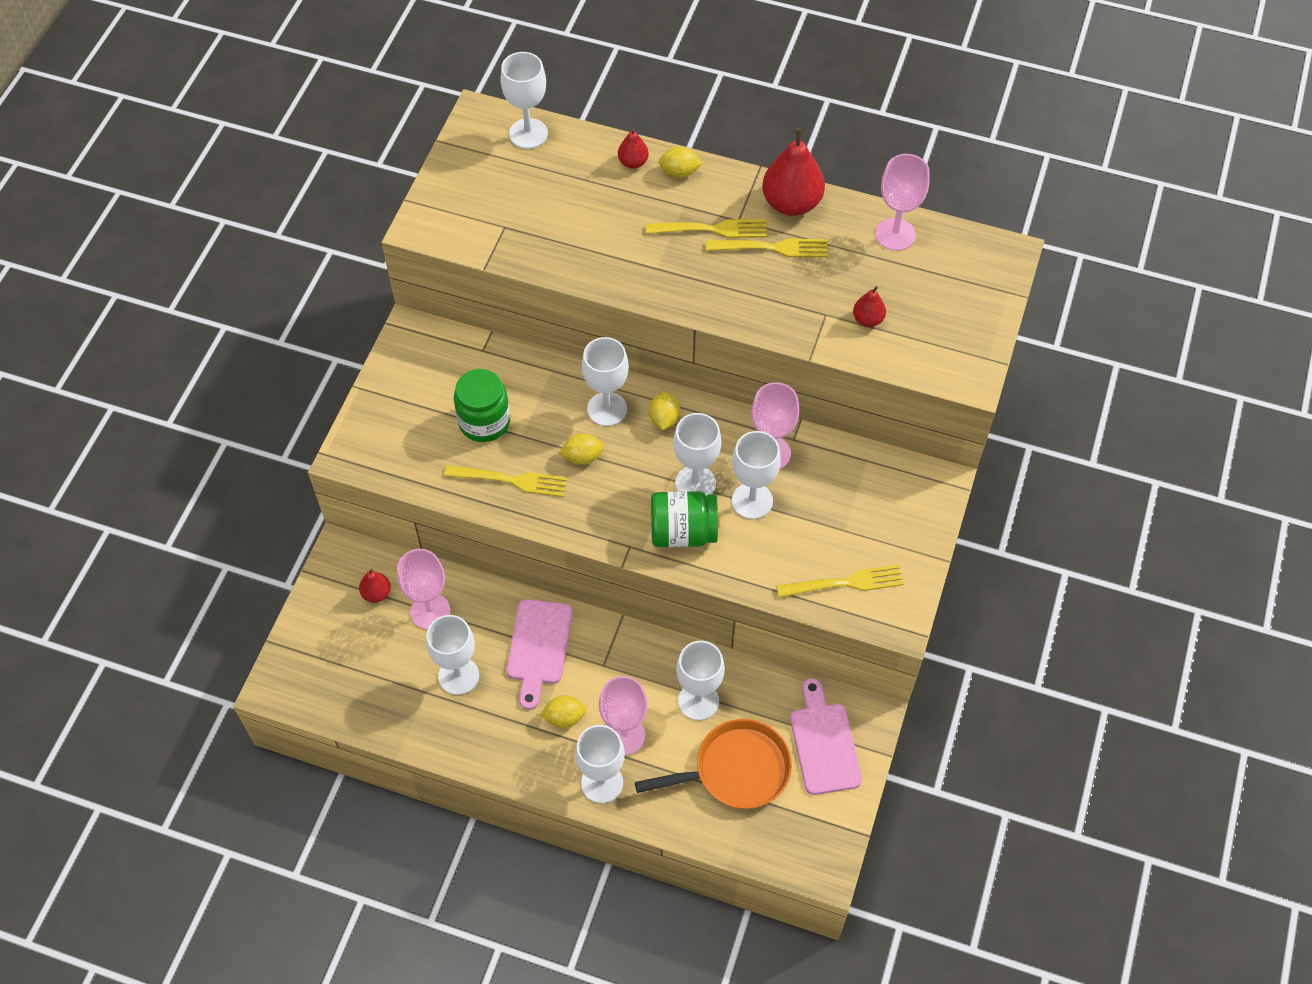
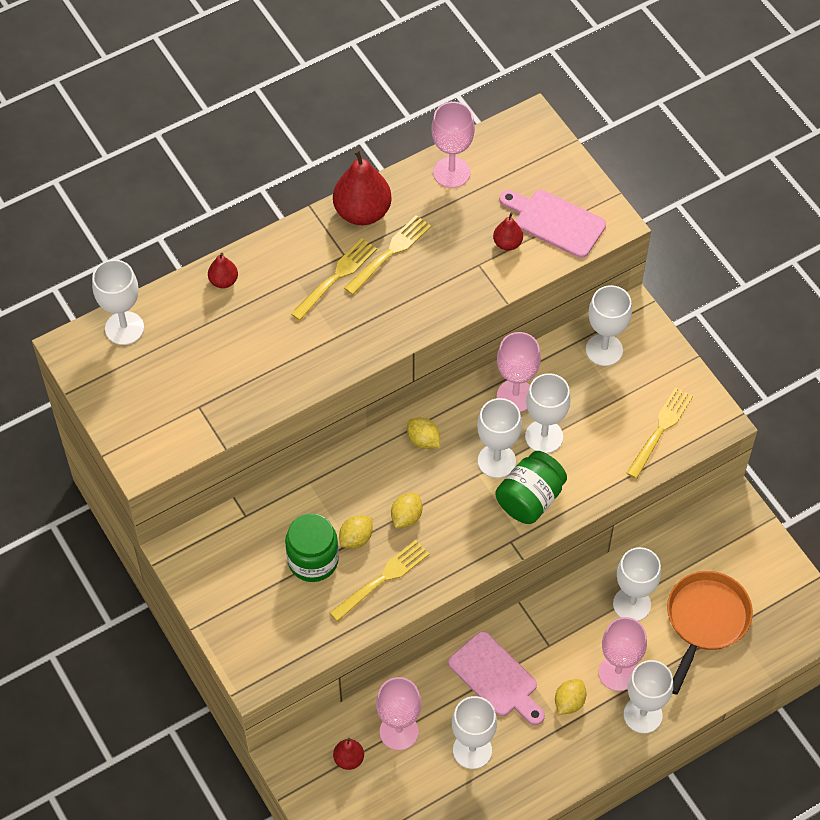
camera: 50 degrees left, 0 degrees up
white goblet [582,337,629,426] -> white goblet moved to [586,285,632,366]
yellow lemon [658,146,703,178] -> yellow lemon moved to [339,515,373,548]
pink cutting board [790,678,862,795] -> pink cutting board moved to [499,190,606,258]

